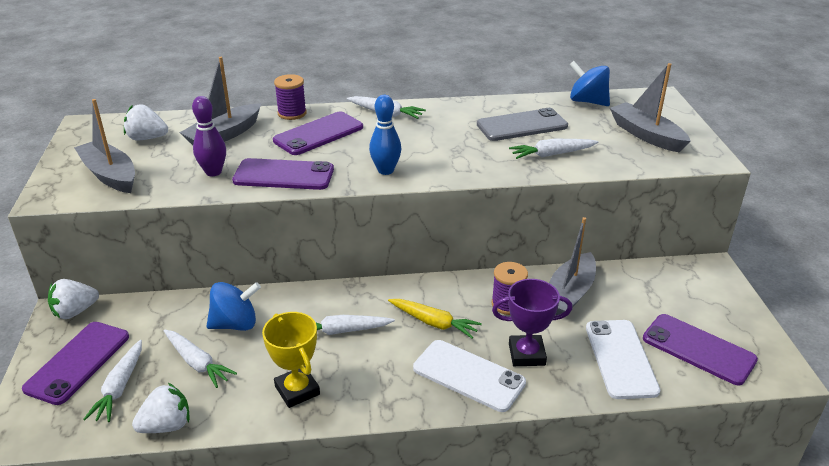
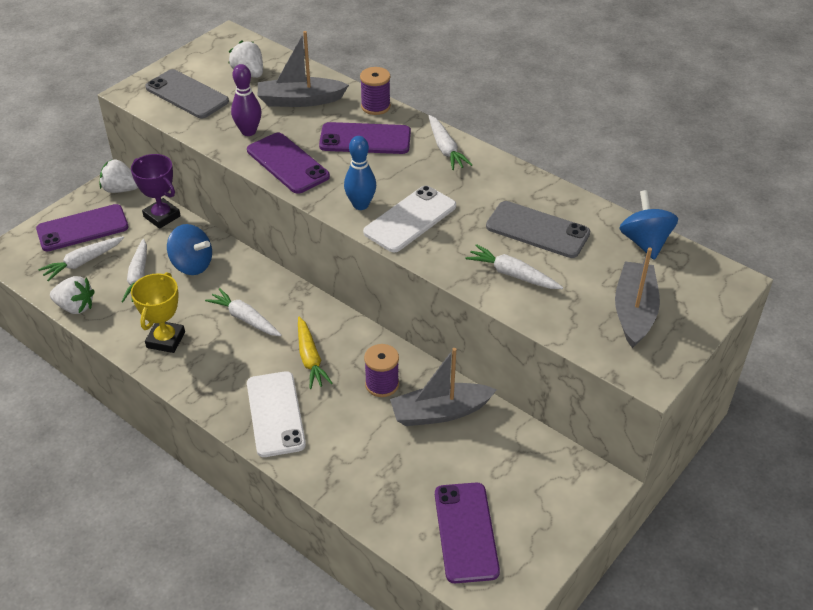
camera: 45 degrees right, 10 degrees up
grey boat [74,99,135,193] -> grey phone [145,69,229,118]
purple trophy [492,279,572,366] -> purple trophy moved to [131,154,180,229]
white phone [586,320,660,399] -> white phone moved to [363,186,456,253]

